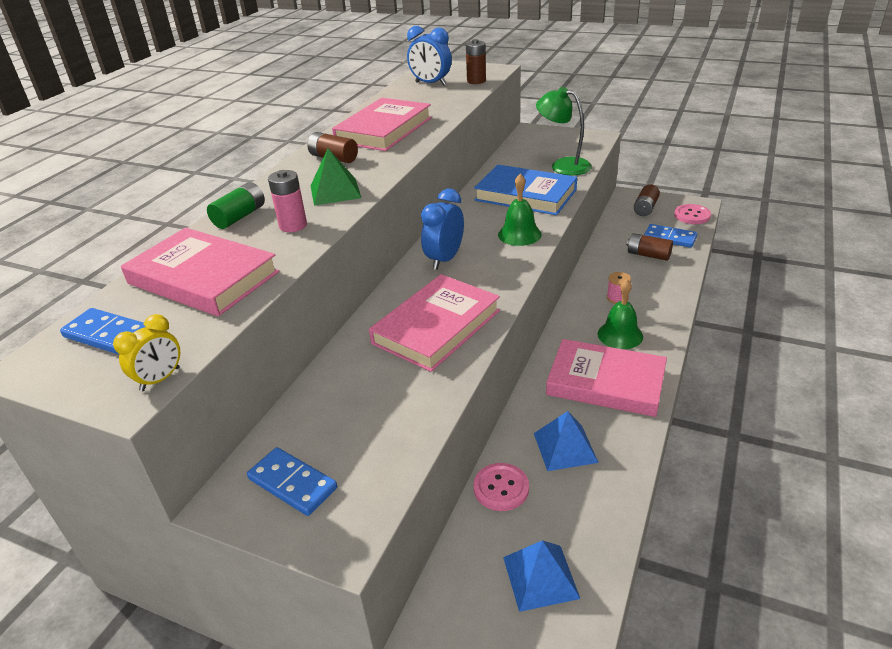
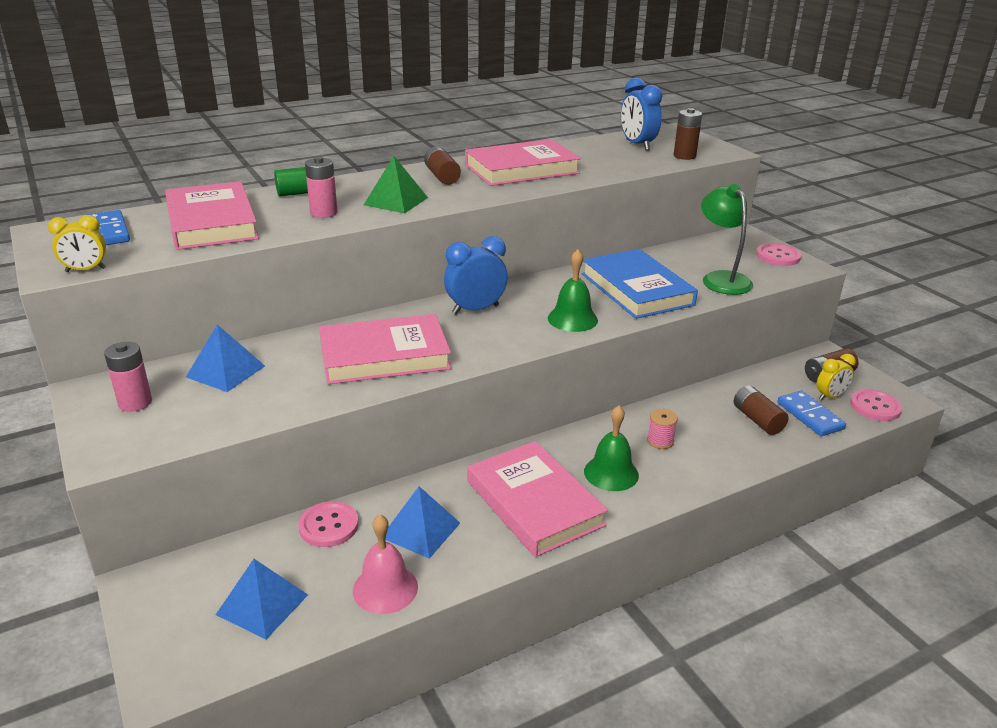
camera: 35 degrees right, 5 degrees down
blue domino [247,447,337,516] -> pink battery [104,342,152,412]
none -> blue pyramid [186,324,265,392]
none -> pink bell [353,514,418,614]
none -> pink button [756,243,801,266]
none -> yellow clock [817,354,856,400]

